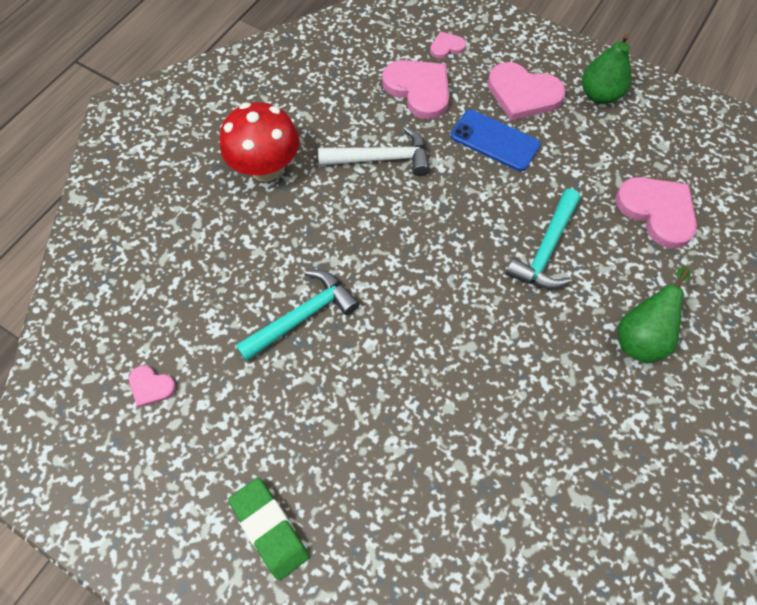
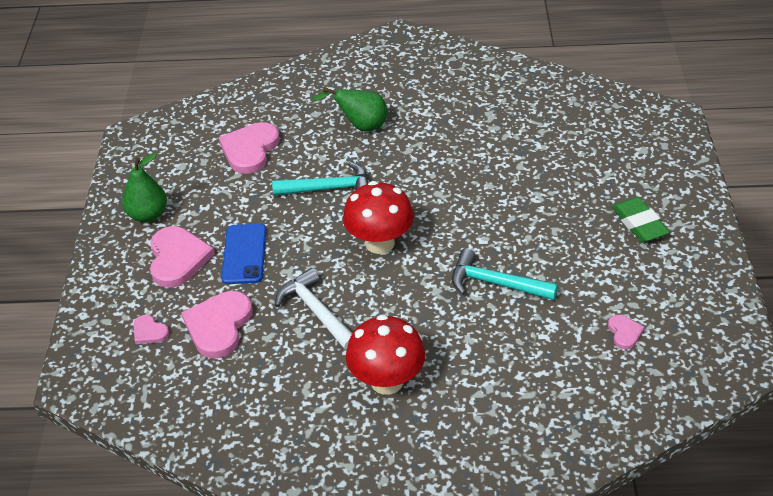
camera: 120 degrees left, 20 degrees down
green eraser [228,478,309,580] -> green eraser turned 45 degrees counterclockwise [612,197,670,242]
none -> red mushroom [343,181,414,254]

